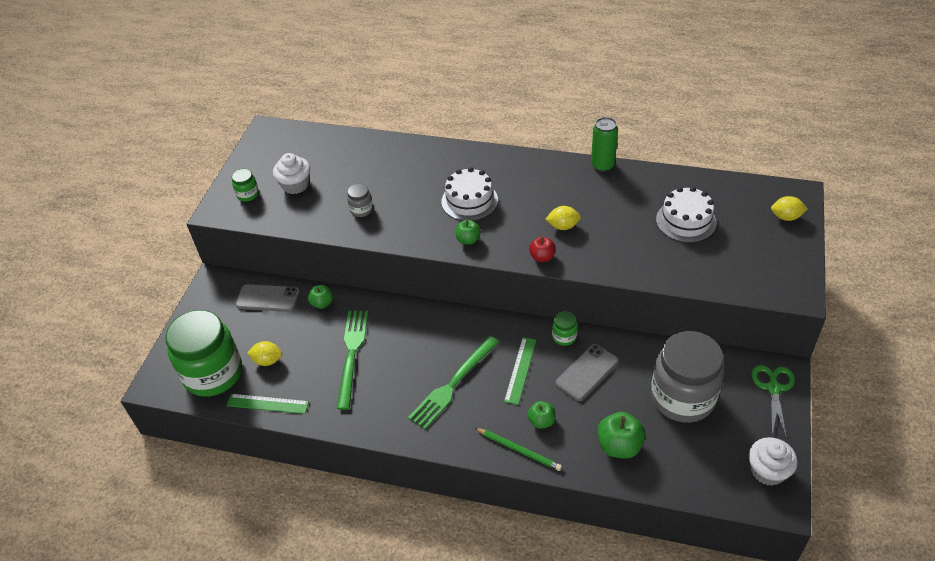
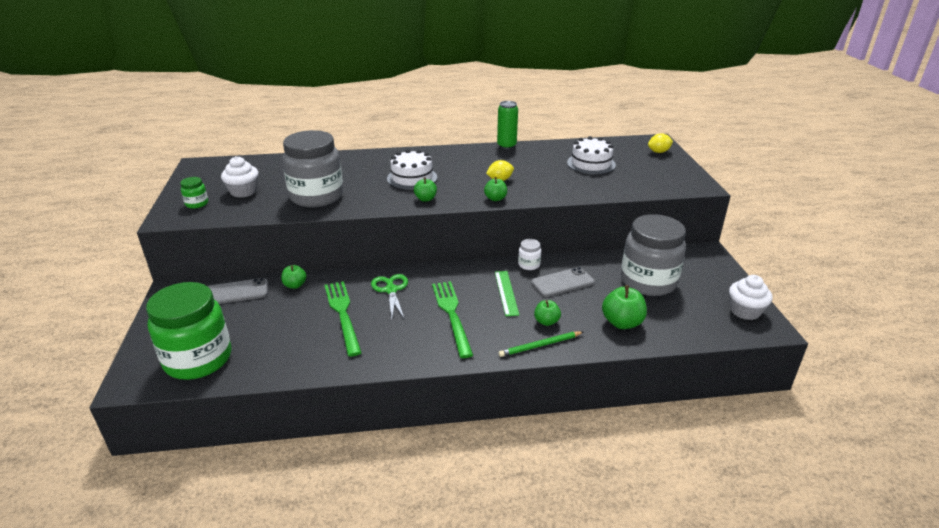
camera: 25 degrees left, 15 degrees down
green ruler [226,394,309,414] -> none
yellow lemon [247,341,282,366] -> none
grey jar [347,184,373,217] -> grey jar [283,130,343,207], size x2.45
green fork [408,336,499,429] -> green fork turned 150 degrees clockwise [432,281,473,358]
green pencil [475,428,562,471] -> green pencil turned 150 degrees clockwise [499,331,583,357]
red apple [529,237,556,262] -> green apple [484,177,507,201]
green jar [552,311,578,346] -> white jar [518,239,541,270]
grey phone [555,344,619,401] -> grey phone turned 45 degrees clockwise [531,267,595,297]
green scissors [752,365,795,438] -> green scissors moved to [371,274,408,320]

